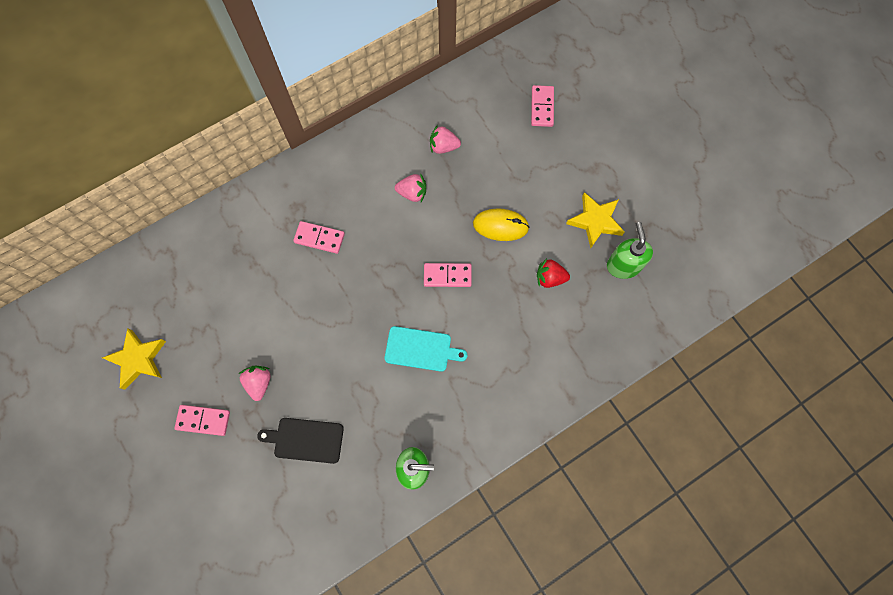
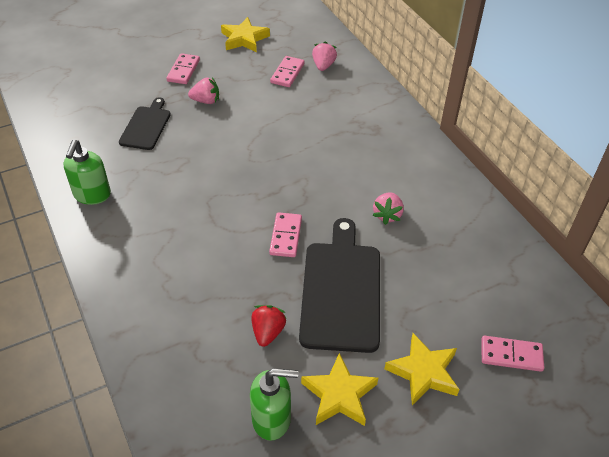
camera: 95 degrees right, 25 degrees down
pink domino [293,221,345,254] -> pink domino moved to [270,56,304,87]
turquoise cutting board [385,326,467,372] -> none
pink strawberry [430,125,461,154] -> pink strawberry moved to [312,41,337,71]
yellow mouse [473,208,530,241] -> black cutting board [299,218,380,353]
none -> yellow star [384,333,460,405]

